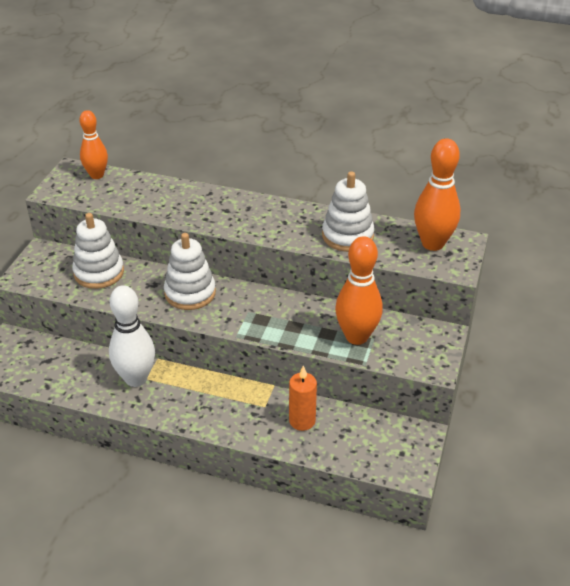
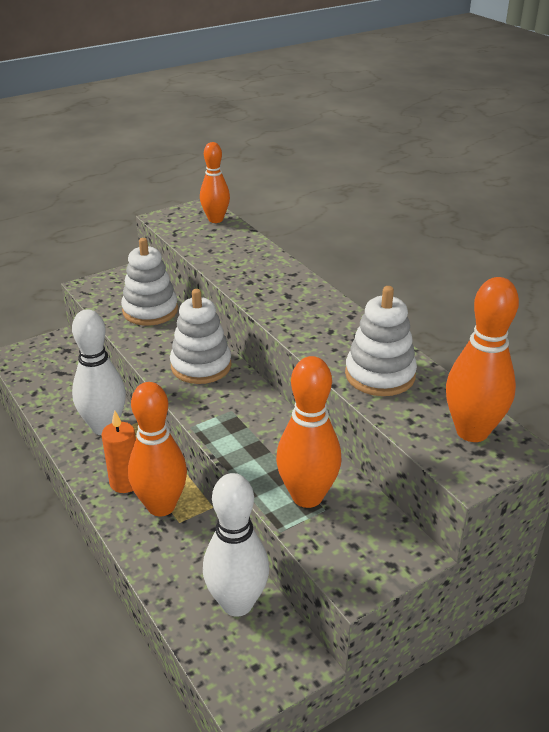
camera: 40 degrees right, 5 degrees down
orange candle [289,366,317,431] -> orange candle moved to [102,411,136,493]
none -> orange bowling pin [128,382,187,516]
none -> white bowling pin [203,473,269,617]

